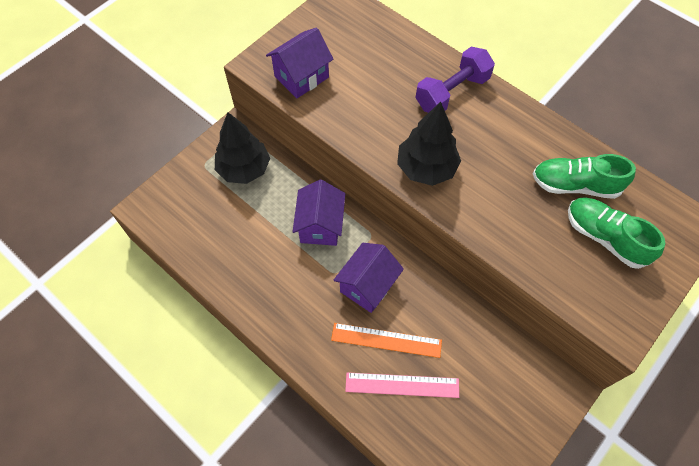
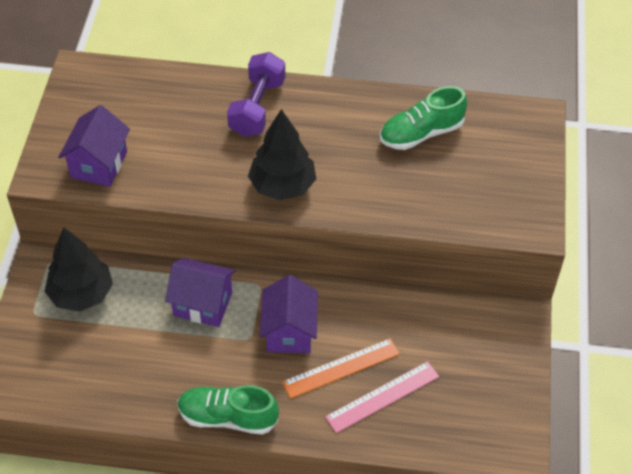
camera: 35 degrees left, 10 degrees down
purple house [292,180,345,246] -> purple house turned 45 degrees counterclockwise [165,258,236,327]
green shoe [568,197,666,269] -> green shoe moved to [177,385,279,435]

